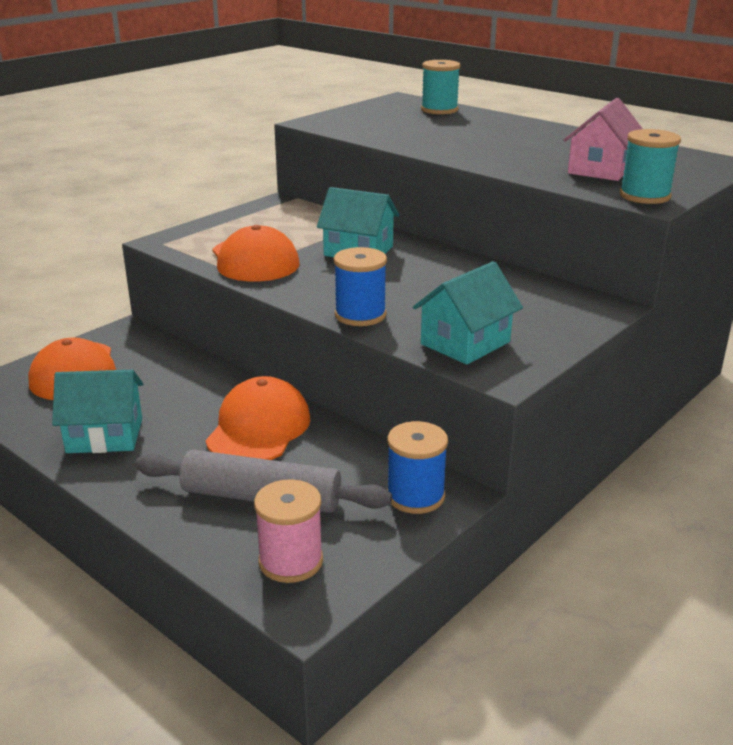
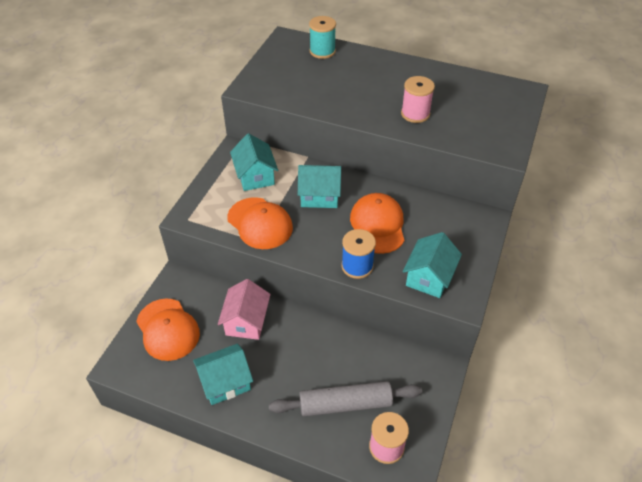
camera: 20 degrees left, 20 degrees up
orange cap [205,376,311,460] -> orange cap moved to [350,193,404,254]
blue spool [387,421,448,514] -> none
pink house [563,98,643,181] -> pink house moved to [218,279,271,340]
turquoise spool [620,129,681,204] -> none
none -> turquoise house [230,133,278,191]
none -> pink spool [401,76,435,123]

